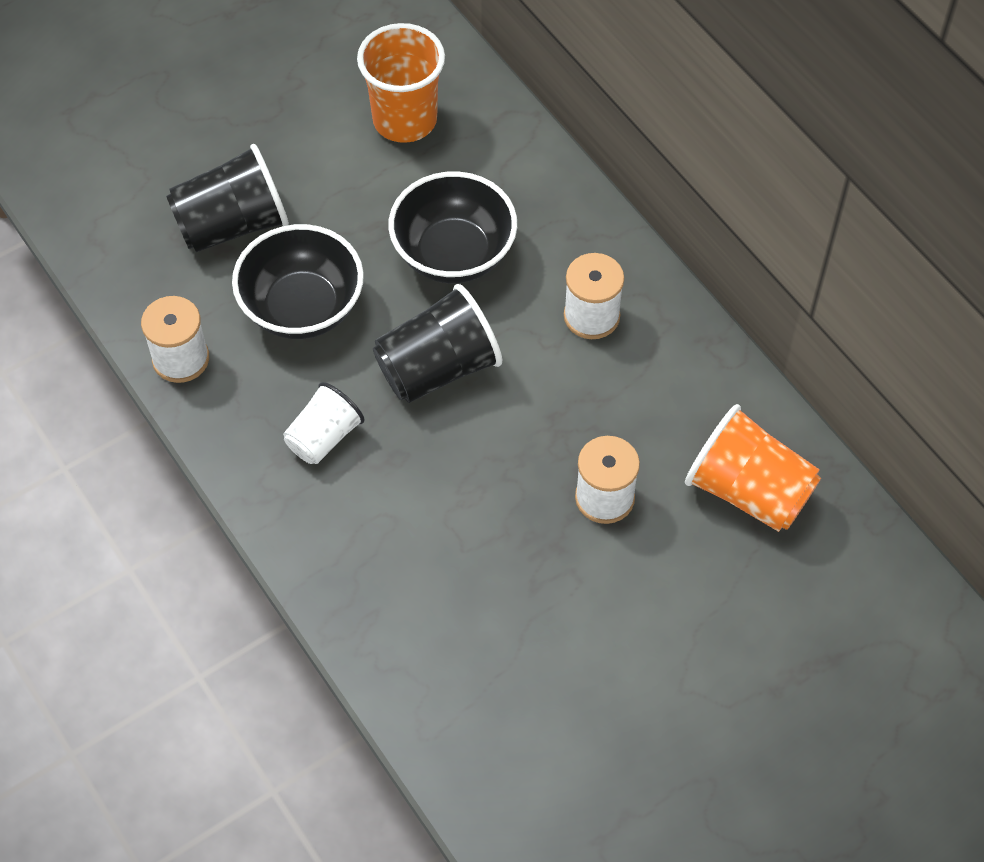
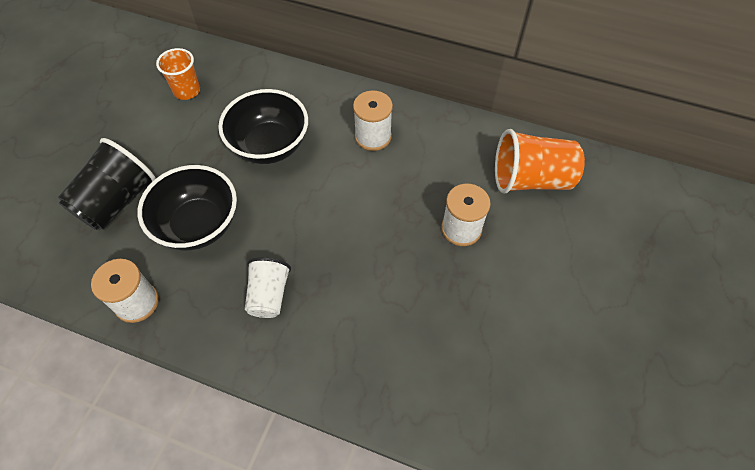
camera: 35 degrees left, 0 degrees up
orange cup [357,23,445,143] -> orange cup [156,48,200,100], size x0.63
black cup [373,284,502,403] -> none

